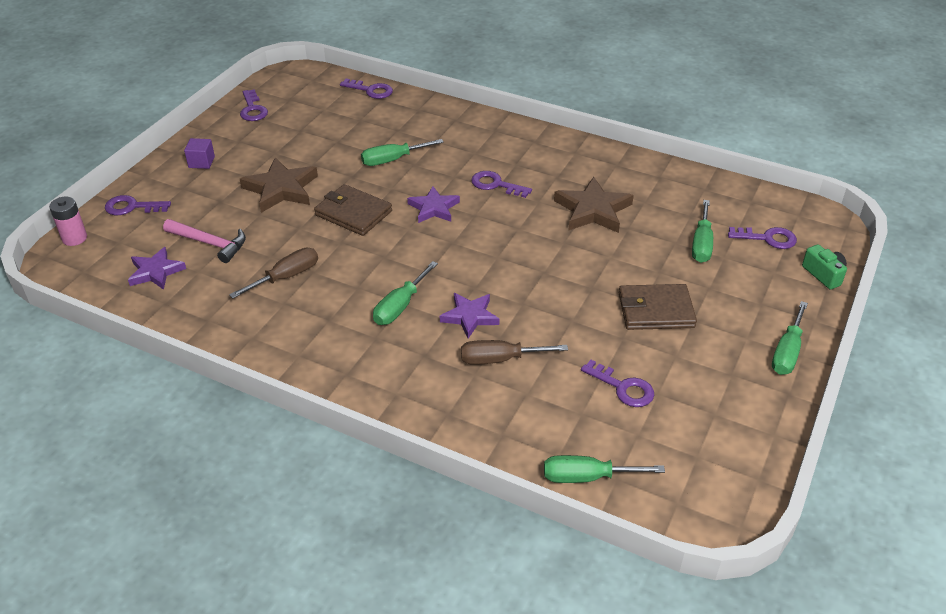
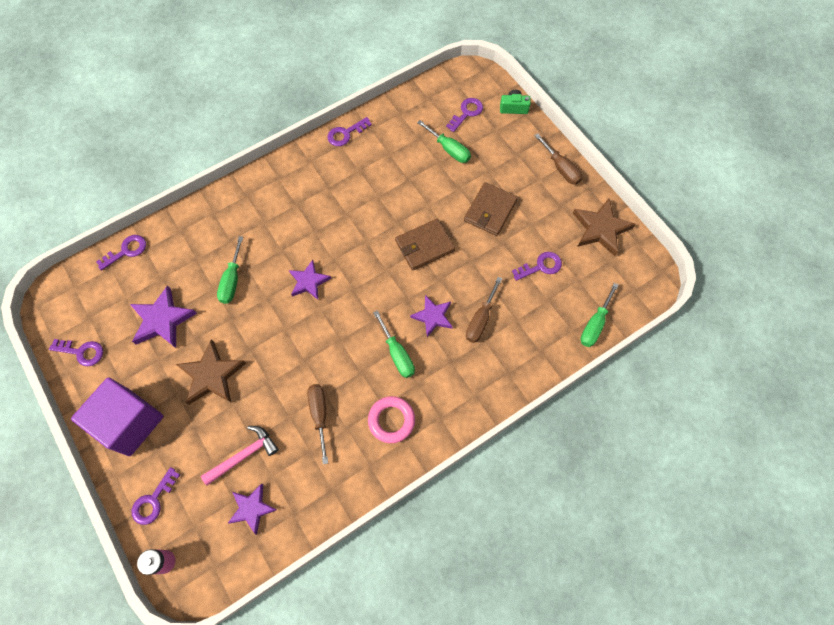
camera: 60 degrees left, 25 degrees up
purple cube [184,138,215,169] -> purple cube [71,377,164,456], size x2.47
brown wallet [314,184,392,236] -> brown wallet moved to [395,219,455,271]
purple key [471,171,532,198] -> purple key moved to [327,117,372,146]
brown star [554,177,634,233] -> brown star moved to [573,198,636,256]
green screwdriver [772,301,808,375] -> brown screwdriver [534,133,582,185]
none -> purple star [130,285,197,348]
none -> pink ring [368,396,415,443]

